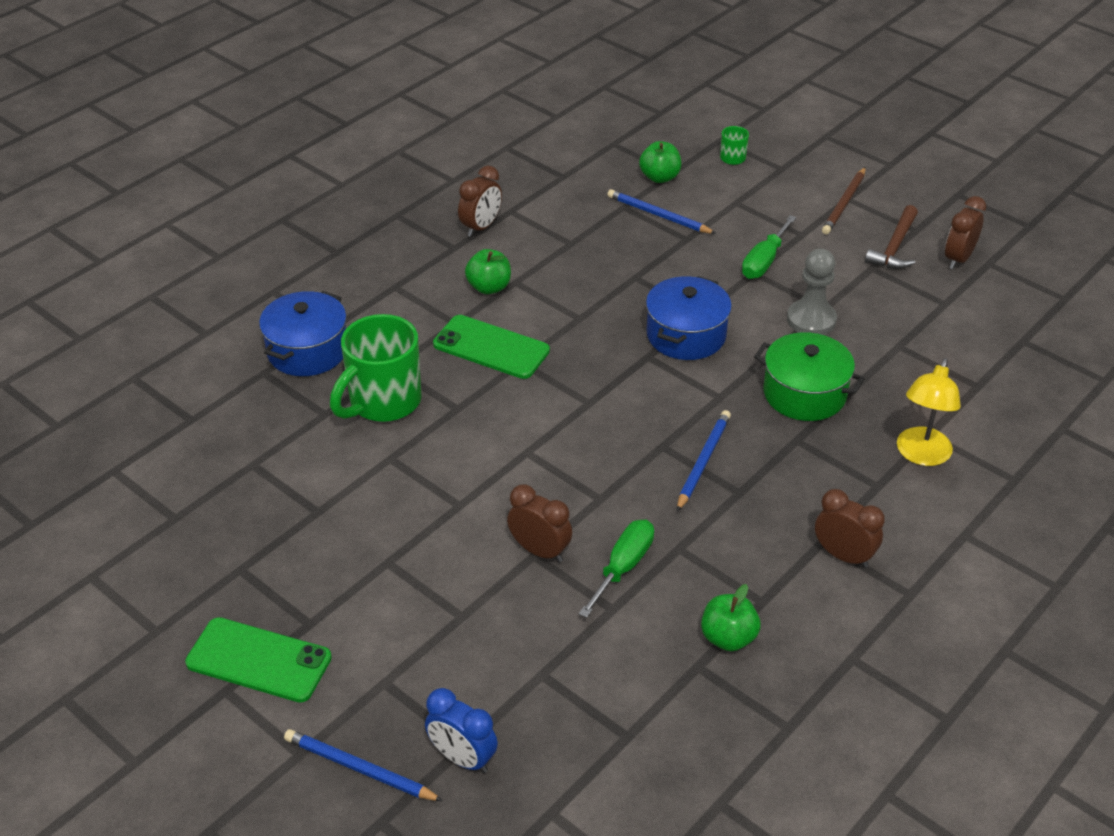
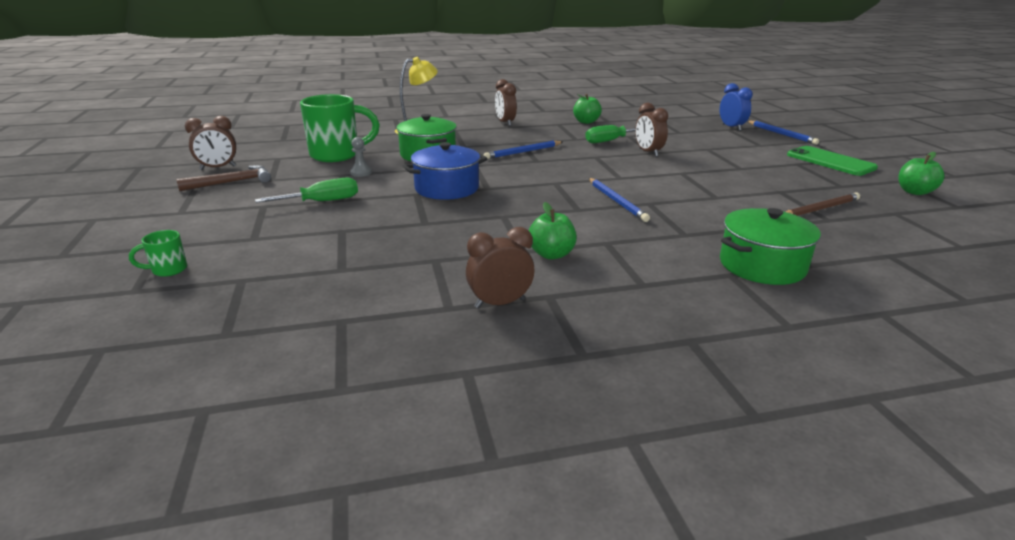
camera: 145 degrees left, 15 degrees down
blue pot [259,291,347,376] -> green pot [720,208,821,285]
green mug [330,314,422,422] -> green mug moved to [300,94,380,162]
green phone [433,315,550,379] -> none
blue pencil [607,189,716,234] -> blue pencil moved to [589,178,650,222]
green apple [639,141,681,183] -> green apple moved to [898,152,945,195]
grey pawn [787,249,837,335] -> grey pawn [350,137,372,177], size x0.56
brown pencil [822,167,866,234] -> brown pencil moved to [786,192,860,216]

